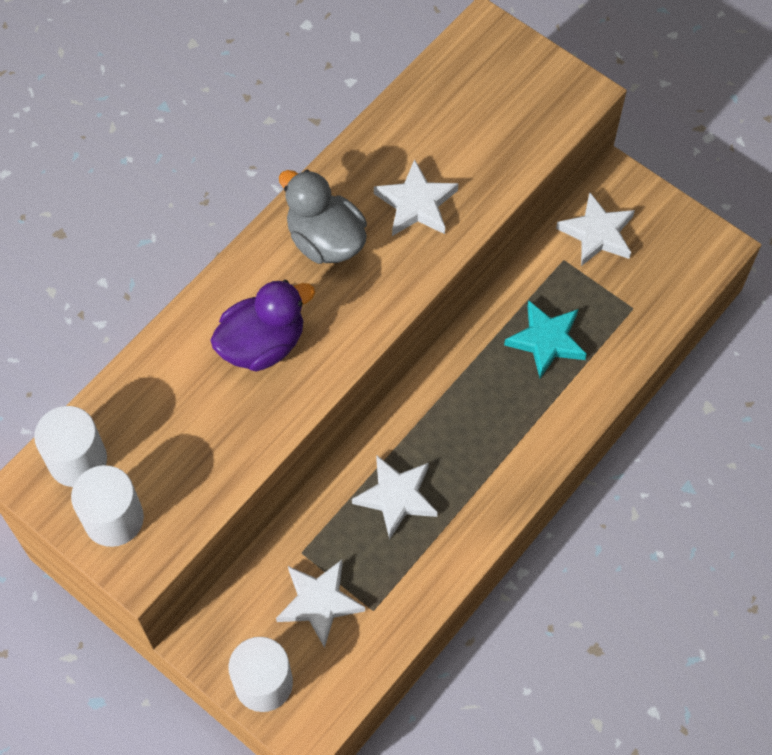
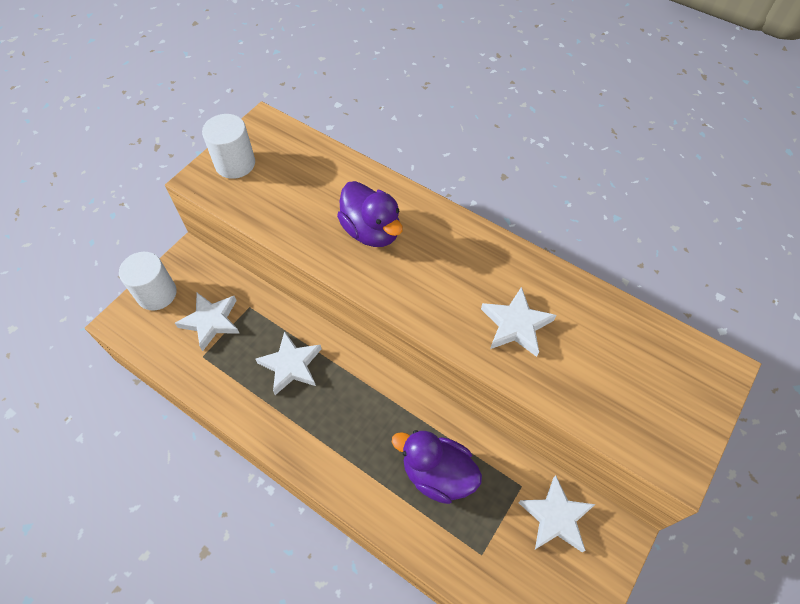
camera: 85 degrees right, 5 degrees down
white cylinder [34,406,107,487] -> none
grey duck [279,170,367,264] -> none
turquoise star [504,300,587,378] -> purple duck [392,430,482,504]

